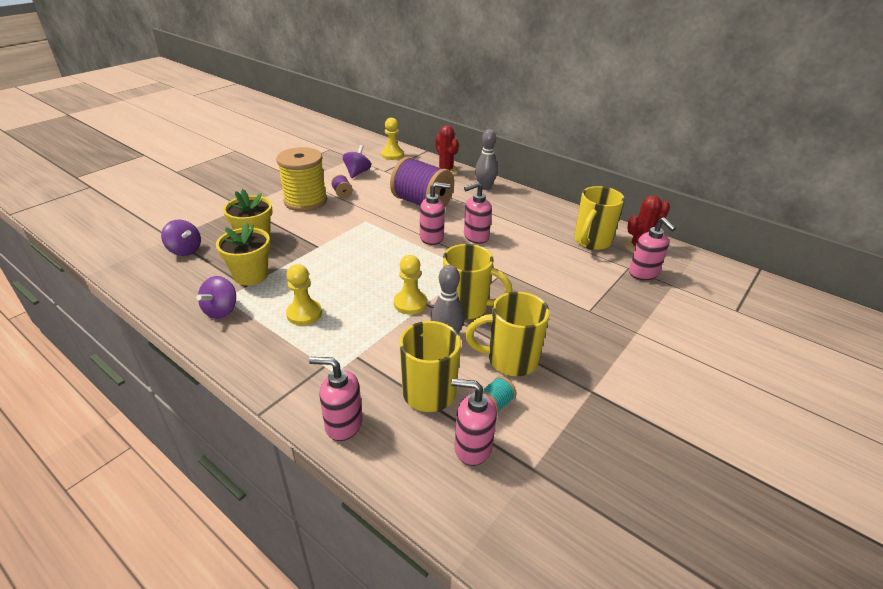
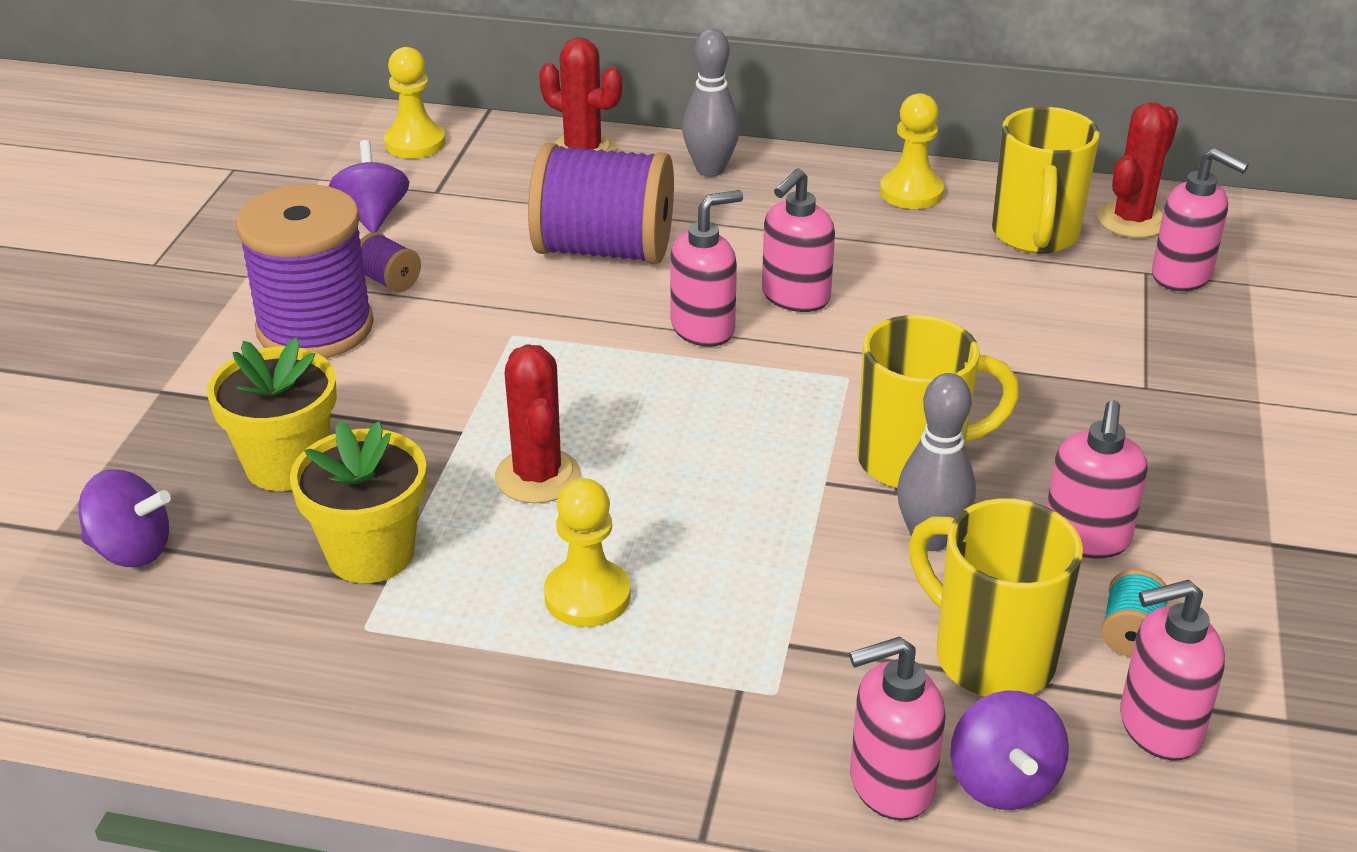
camera: 25 degrees left, 0 degrees up
purple spinning top [196,276,236,319] -> purple spinning top moved to [950,690,1069,810]
yellow spool [276,147,327,212] -> purple spool [236,184,374,358]
yellow pawn [394,255,427,315] -> yellow pawn moved to [880,93,944,209]
yellow mug [465,292,550,376] -> pink soap dispenser [1046,400,1147,559]
none -> red cactus [495,344,581,504]

